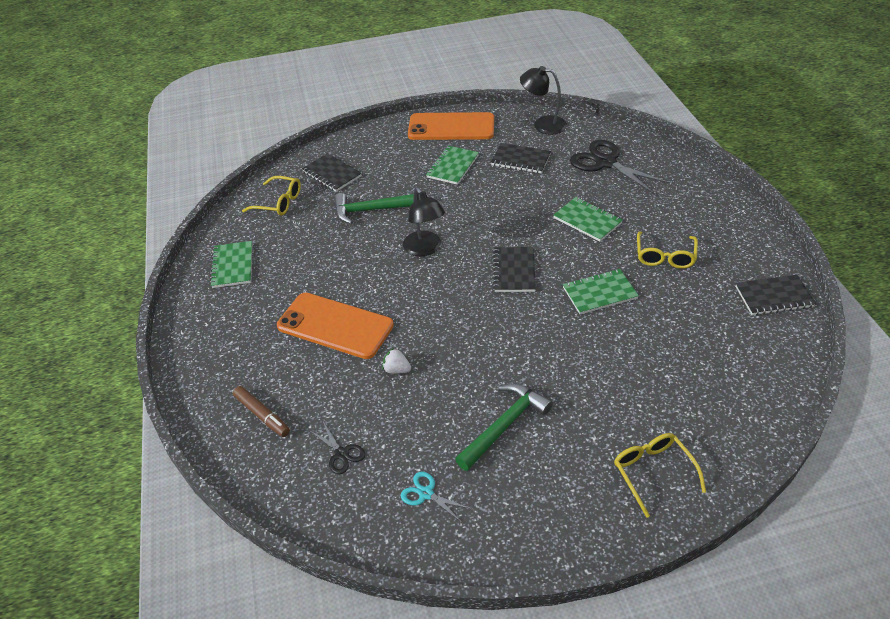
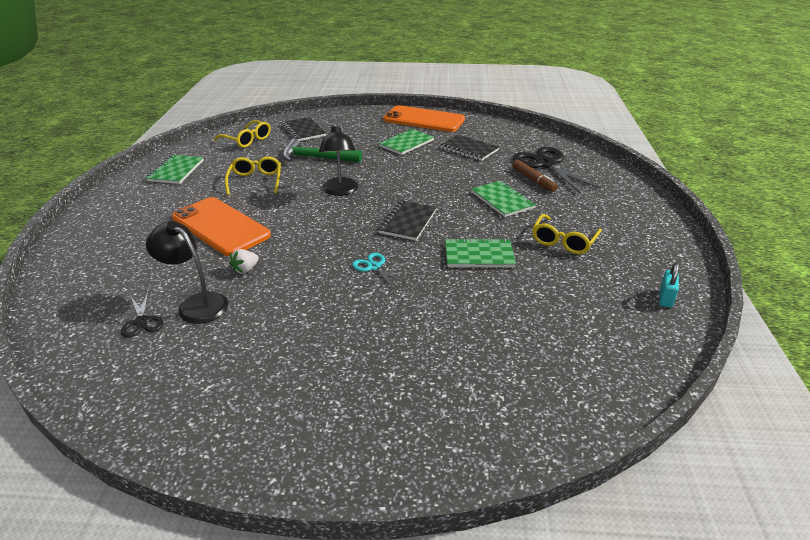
camera: 15 degrees right, 10 degrees down
brown marker [233,386,290,437] -> brown marker moved to [512,160,557,192]
white strawberry [382,348,411,374] -> white strawberry turned 90 degrees counterclockwise [230,249,259,274]
turquoise scissors [401,471,472,522] -> turquoise scissors moved to [352,253,406,289]
green hammer [455,384,553,471] -> none
black lamp [520,66,567,135] -> black lamp moved to [146,221,228,324]
yellow glasses [614,433,706,518] -> yellow glasses moved to [225,156,281,195]
black notebook [735,275,816,315] -> turquoise padlock [659,263,679,308]

